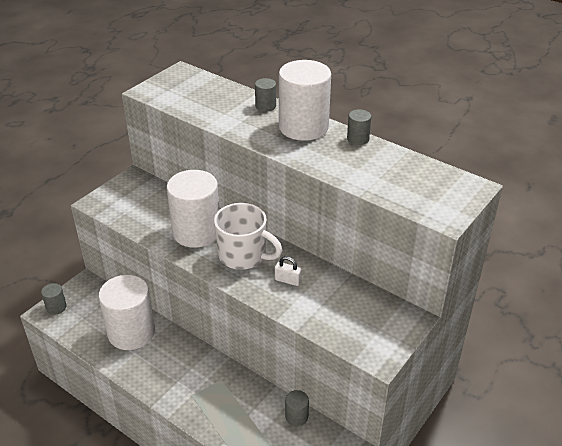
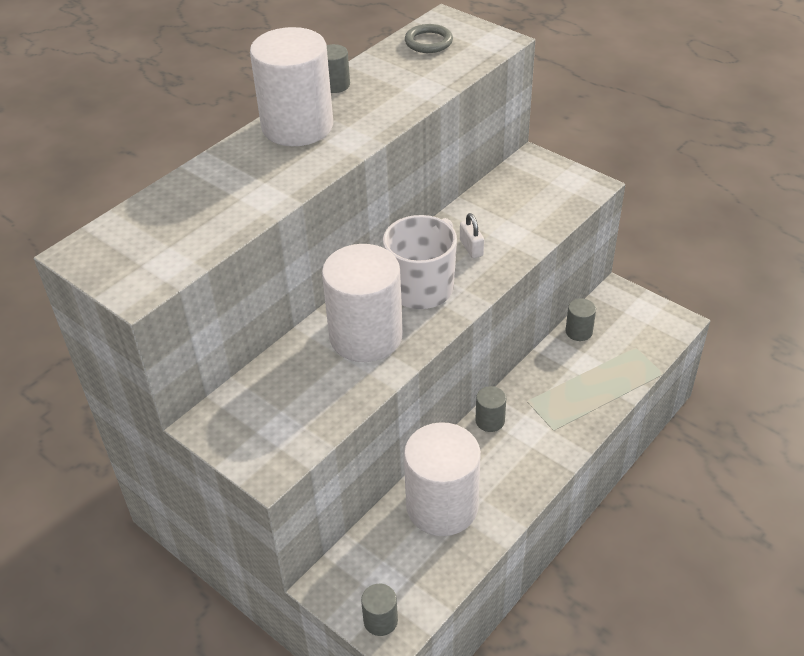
camera: 85 degrees left, 5 degrees up
grey cylinder [255,78,276,112] -> grey cylinder moved to [475,386,506,432]
white padlock [275,256,302,286] -> white padlock turned 45 degrees counterclockwise [460,213,484,258]
none -> grey ring [405,24,453,53]

